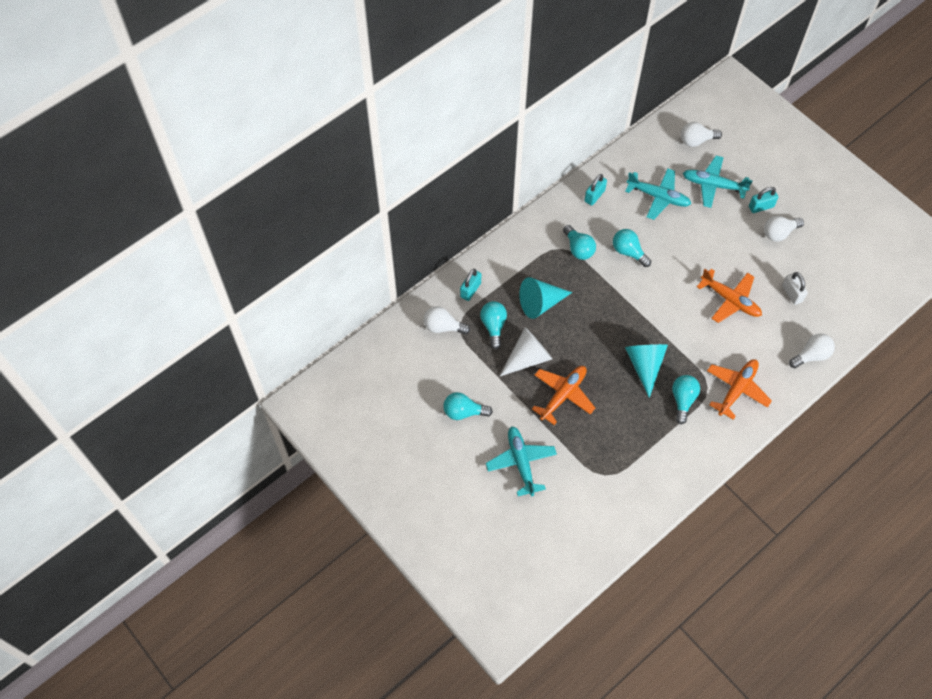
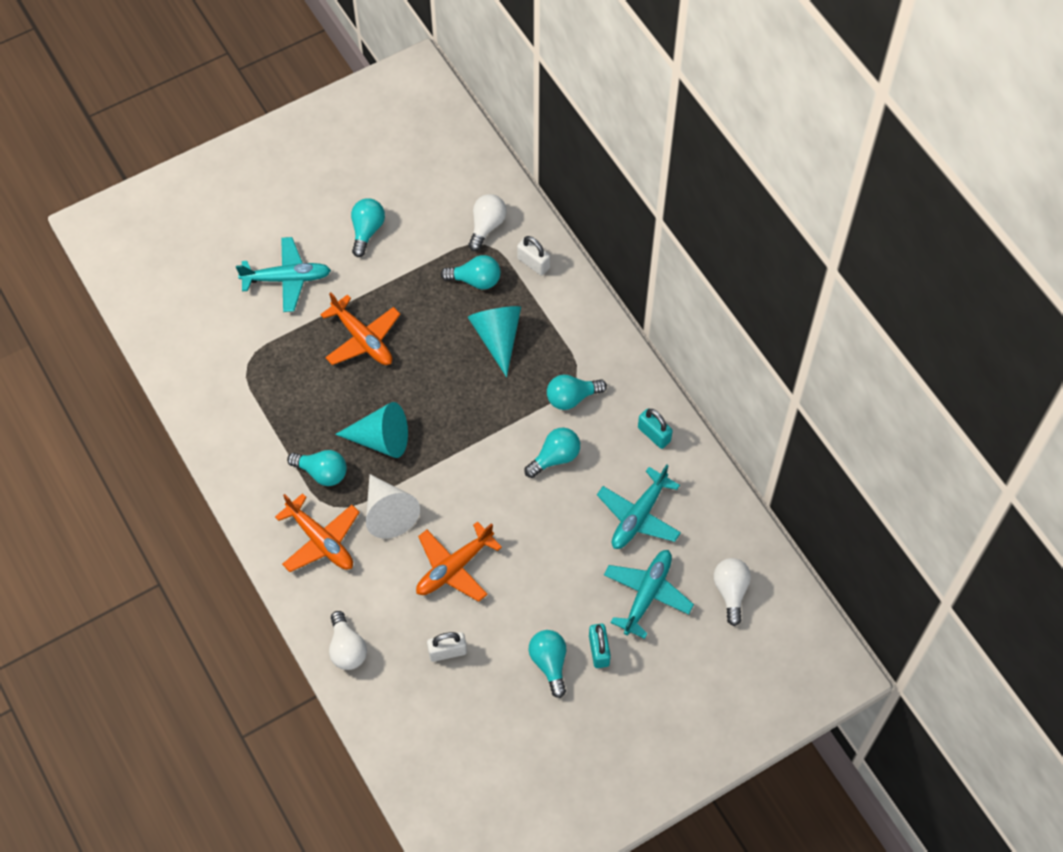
camera: 100 degrees right, 0 degrees up
turquoise padlock [460,269,481,301] -> white padlock [517,236,550,276]
white cone [500,327,552,376] -> white cone moved to [366,474,420,539]
white light bulb [764,216,804,242] -> turquoise light bulb [529,630,566,698]

